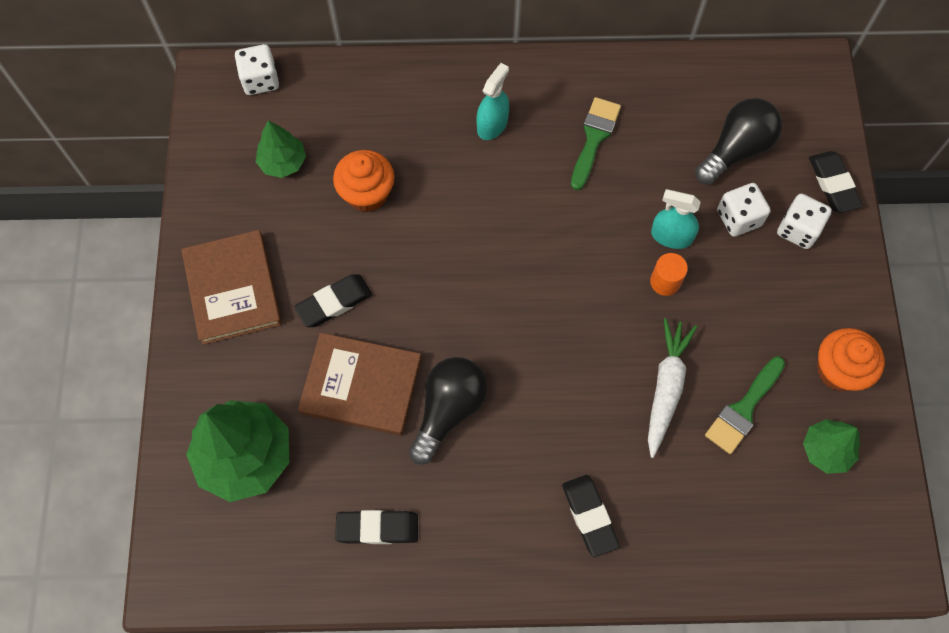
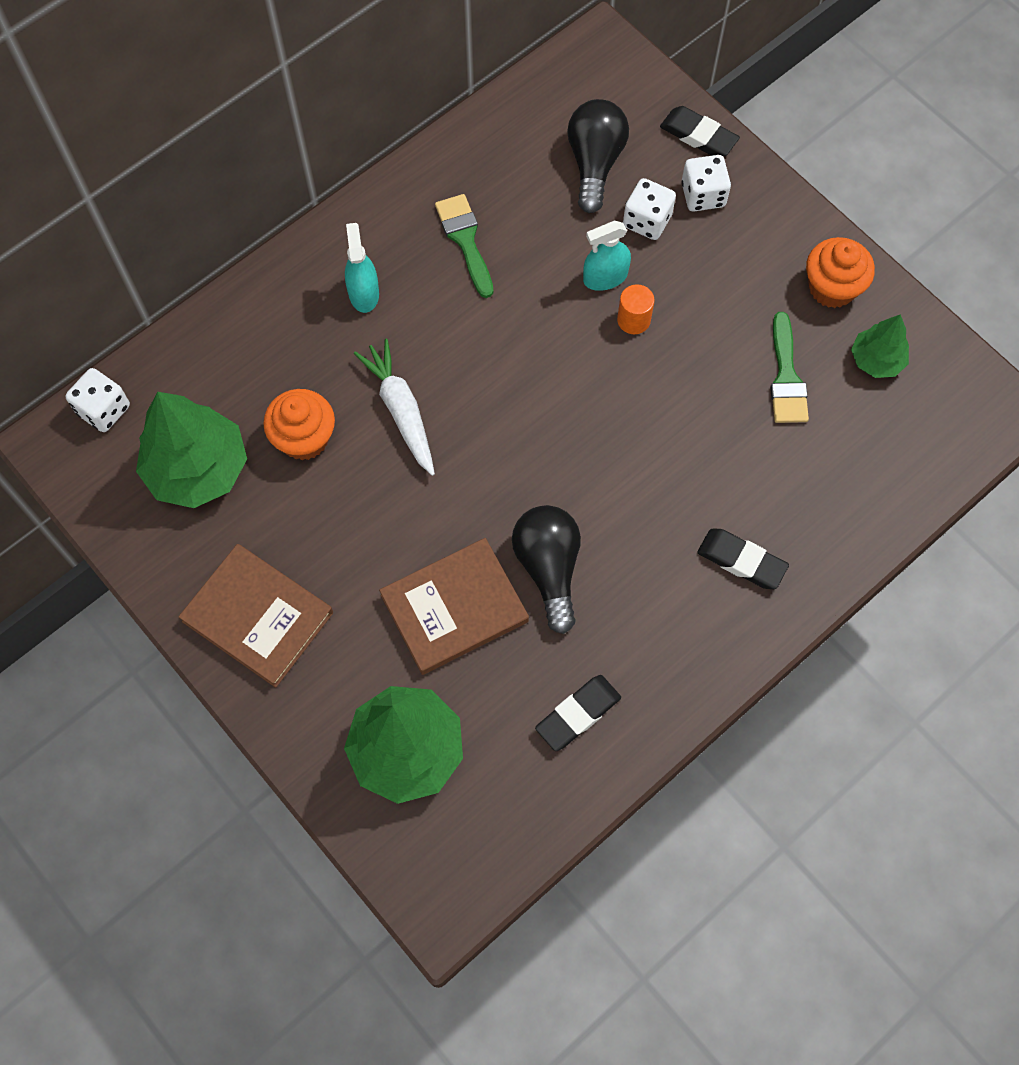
camera: 40 degrees left, 0 degrees up
green tree [256,120,306,178] -> green tree [136,392,247,508], size x1.82
black eraser [294,274,372,327] -> none
white carrot [648,318,697,458] -> white carrot moved to [354,339,435,476]

